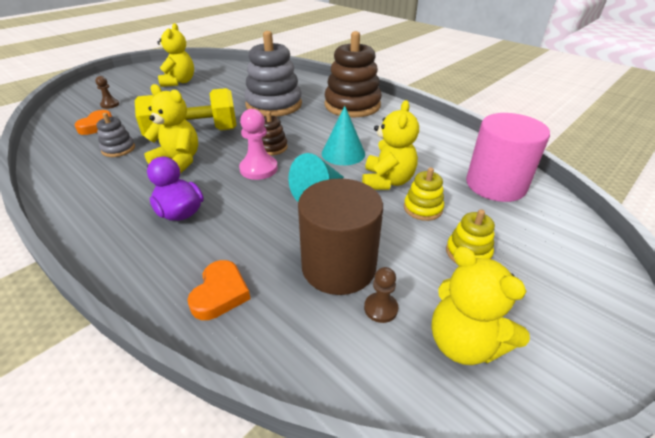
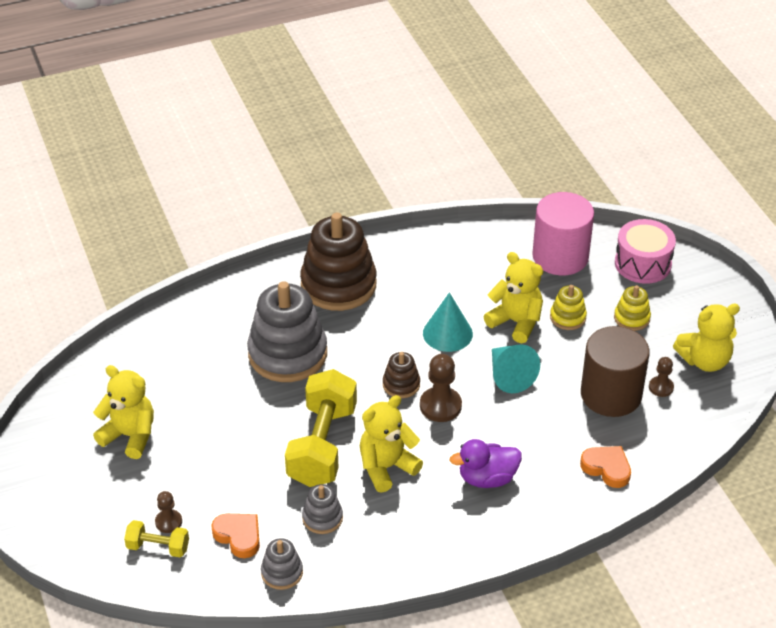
camera: 65 degrees left, 5 degrees up
pink pawn [239,109,278,180] -> brown pawn [420,354,462,422]
none -> yellow dumbbell [124,520,189,557]
none -> grey stacking toy [261,538,303,590]
none -> pink drum [615,219,676,284]

